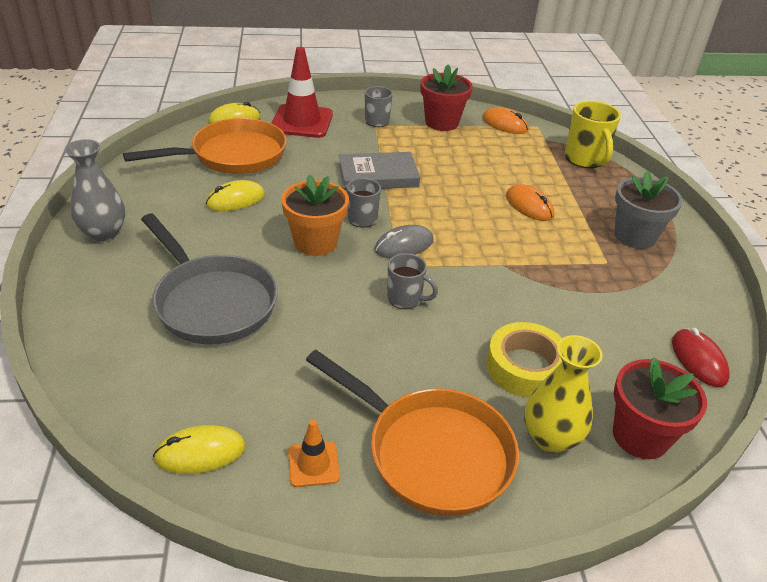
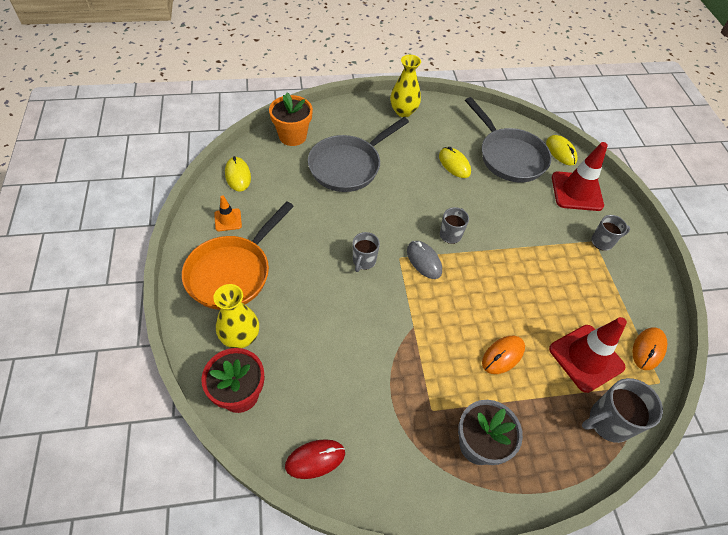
camera: 85 degrees right, 15 degrees up
grey vase [64,139,125,242] -> yellow vase [390,55,421,117]
orange pan [123,118,287,174] -> grey pan [465,97,552,183]
orange flower pot [281,174,349,256] -> orange flower pot moved to [269,92,313,146]
grey book [339,152,420,190] -> none
red flower pot [421,65,472,131] -> none
yellow tape [486,322,562,398] -> none
yellow mug [565,101,621,168] -> grey mug [582,378,663,443]
none -> red traffic cone [549,317,627,393]

